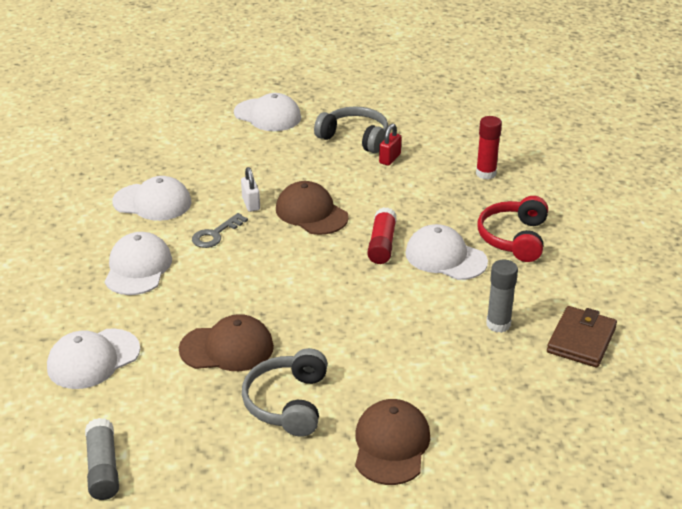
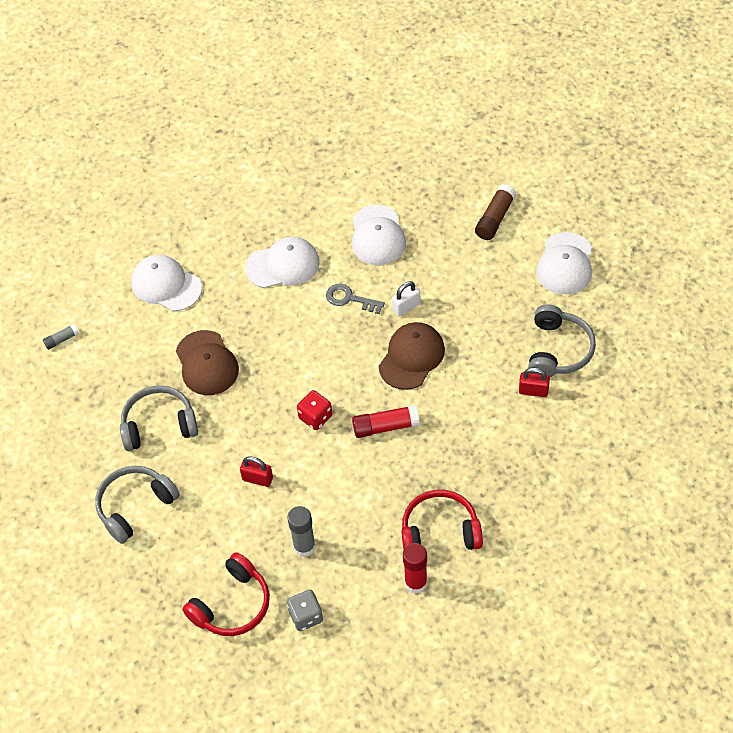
camera: 75 degrees right, 20 degrees up
grey glue stick [85,418,119,500] -> grey glue stick [43,324,79,349], size x0.56
brown cap [355,399,430,485] -> grey headphones [95,466,180,544]
white cap [405,224,488,280] -> none
red glue stick [476,116,502,180] -> red glue stick moved to [403,543,427,594]
brown wallet [547,306,617,368] -> grey dice [287,590,323,631]
none -> red headphones [182,552,270,636]
none -> red padlock [240,456,273,487]
none -> red dice [297,390,332,430]
none -> brown glue stick [475,184,516,240]

